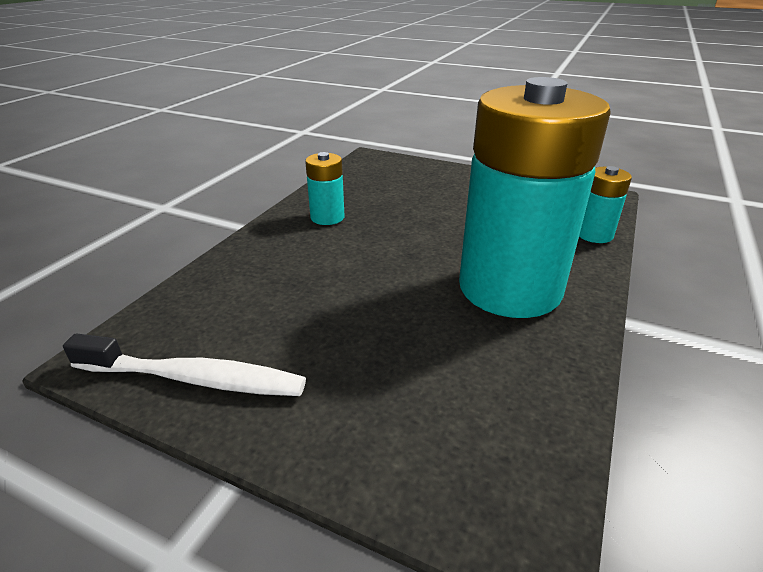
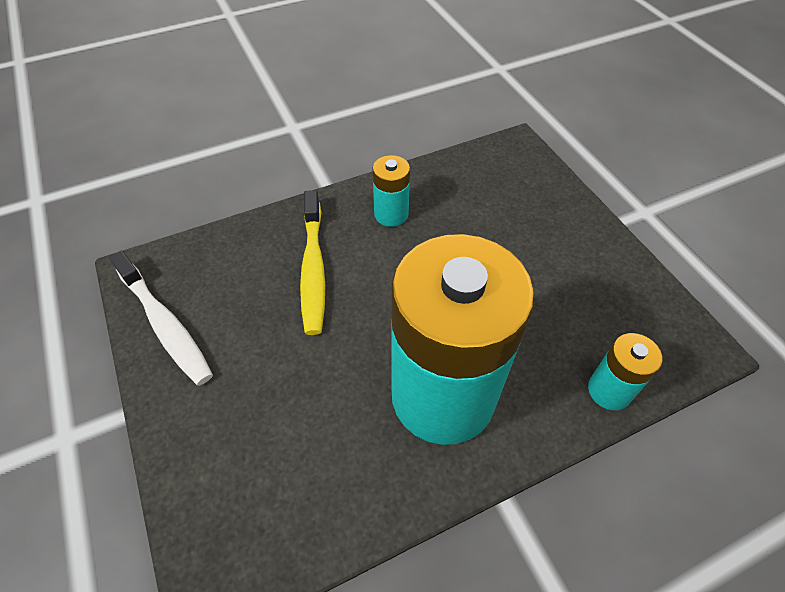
camera: 40 degrees right, 20 degrees up
none -> yellow toothbrush [300,190,325,335]

